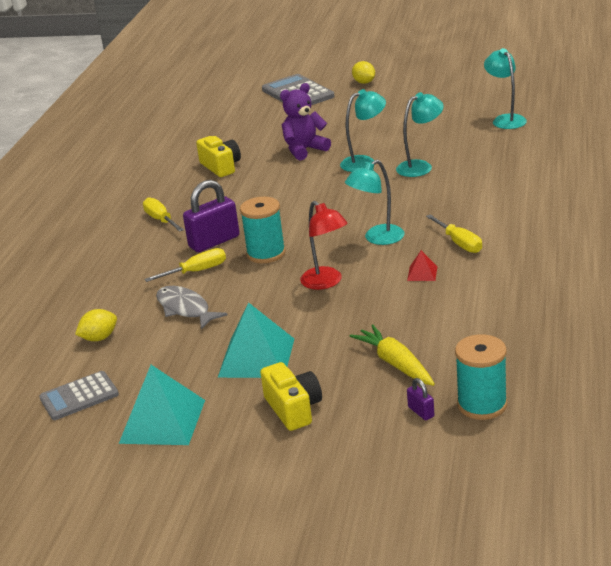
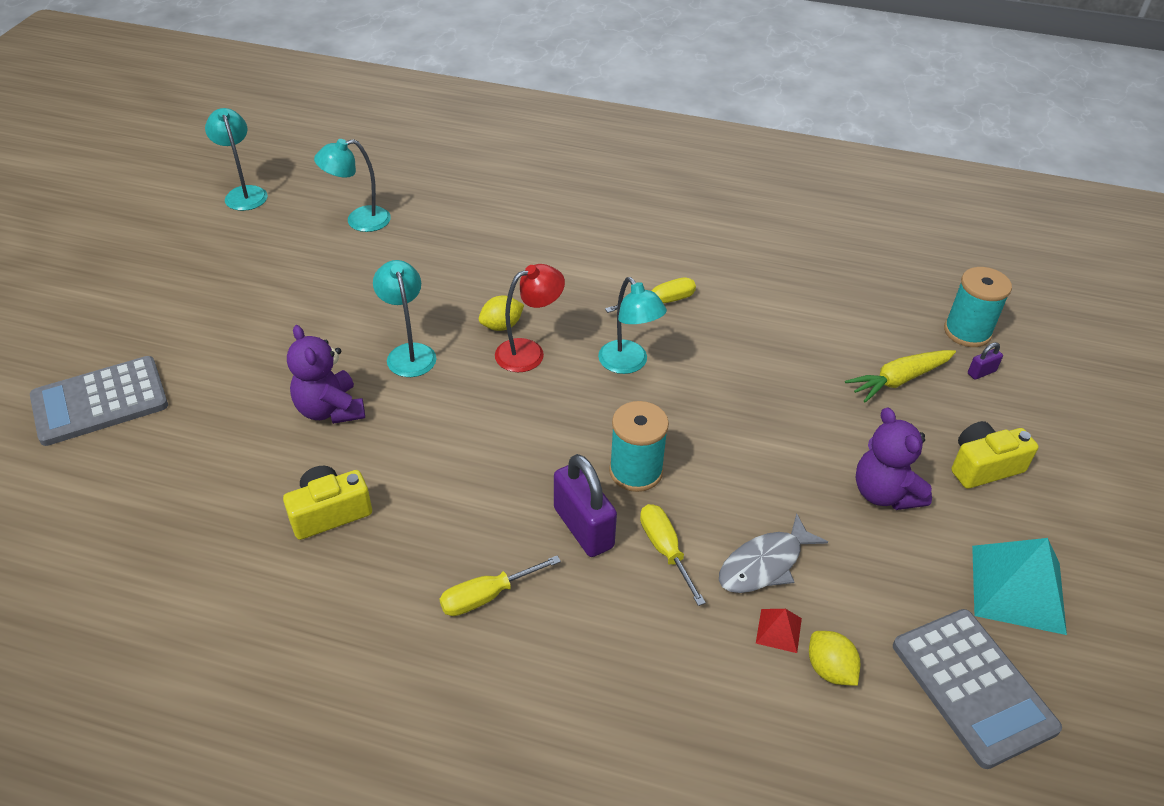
camera: 90 degrees left, 15 degrees up
grey calculator [39,371,119,420] -> grey calculator [893,609,1062,769], size x1.55
turquoise pyramid [218,302,294,378] -> purple teddy bear [855,407,932,510]
red lamp [300,201,348,290] -> red lamp moved to [495,264,565,372]
yellow lemon [352,61,375,84] -> yellow lemon moved to [479,295,524,331]
turquoise lamp [396,92,444,177] -> turquoise lamp moved to [205,108,268,211]
red pyramid [407,250,438,281] -> red pyramid moved to [756,609,802,653]

